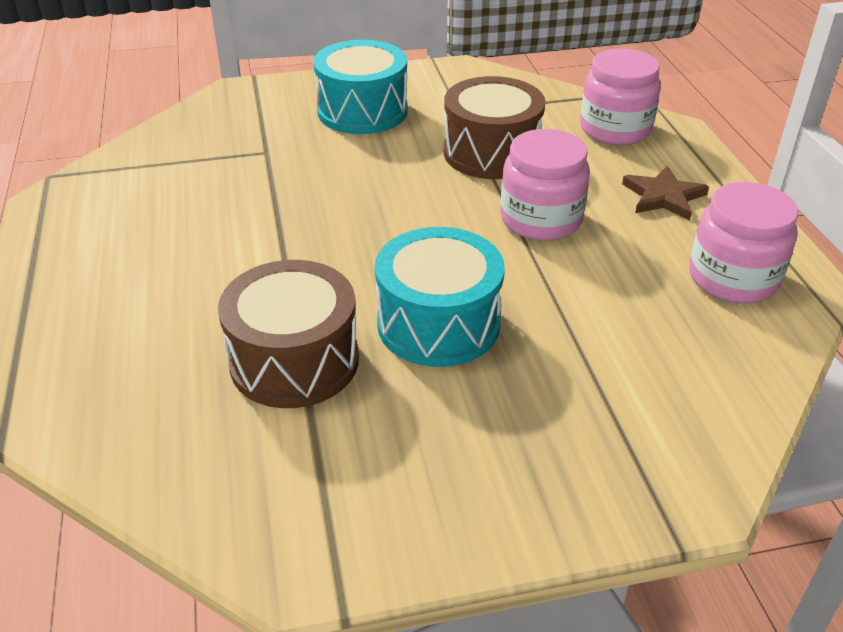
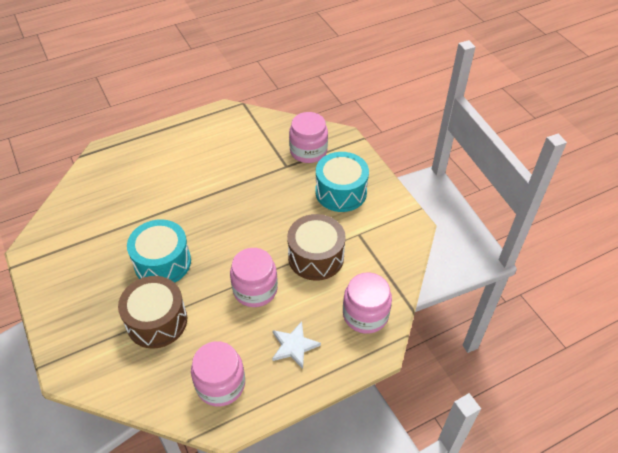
camera: 75 degrees right, 10 degrees up
brown drum [218,260,359,408] -> brown drum moved to [118,276,187,349]
brown star [622,165,709,220] -> white star [272,322,321,369]
none -> pink jar [289,112,328,163]

